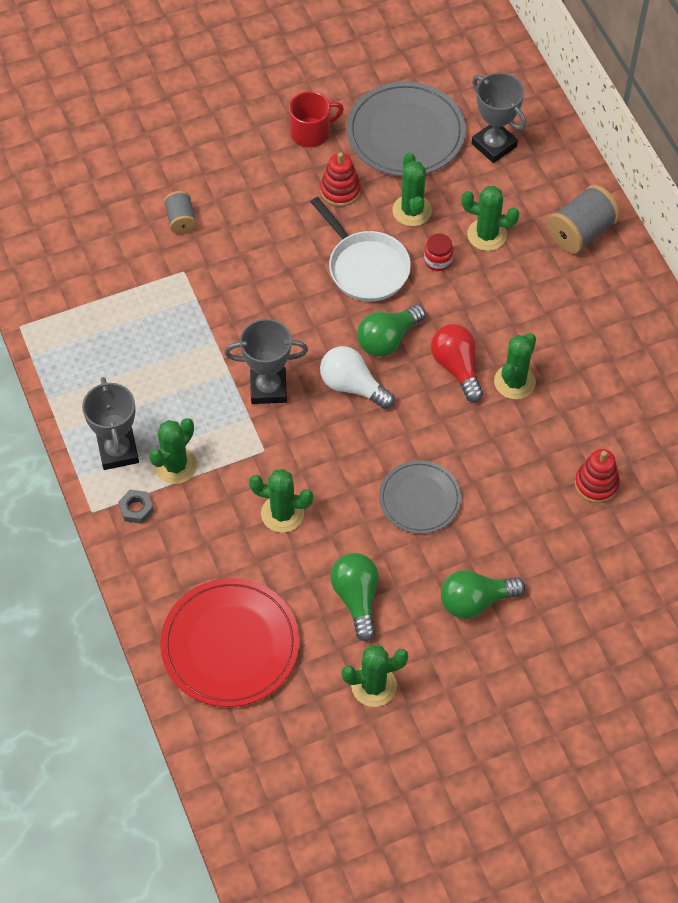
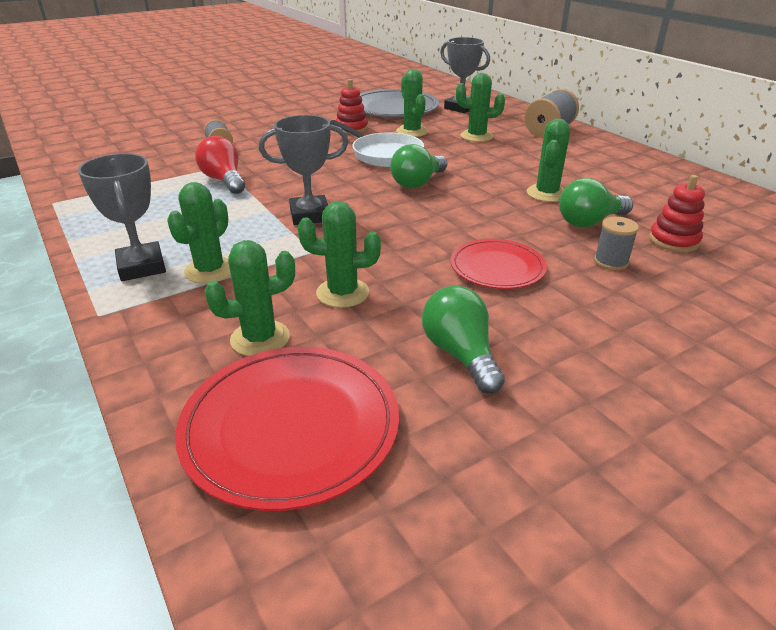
camera: 10 degrees left, 25 degrees down
grey nut [118,490,154,524] -> none
red mug [289,91,344,147] -> none
white light bulb [320,346,394,409] -> none
green cactus [342,645,408,707] -> green cactus moved to [205,240,295,356]
grey plate [379,460,461,534] -> red plate [451,239,547,289]
red jar [424,233,453,271] -> none
red light bulb [431,324,483,402] -> red light bulb moved to [195,136,245,194]
green light bulb [441,570,525,619] -> green light bulb moved to [559,178,633,228]
none -> grey spool [594,216,639,270]

